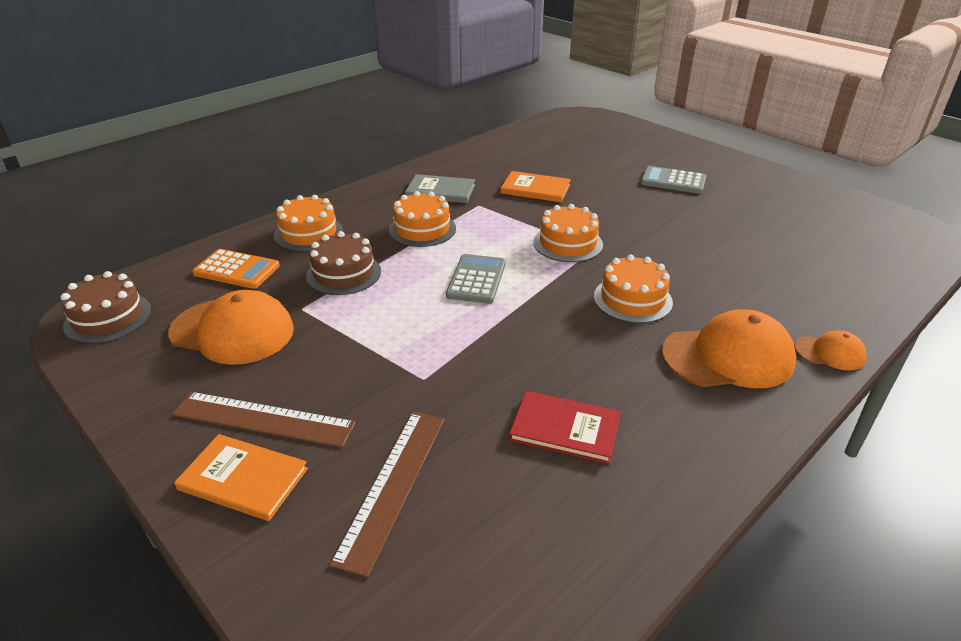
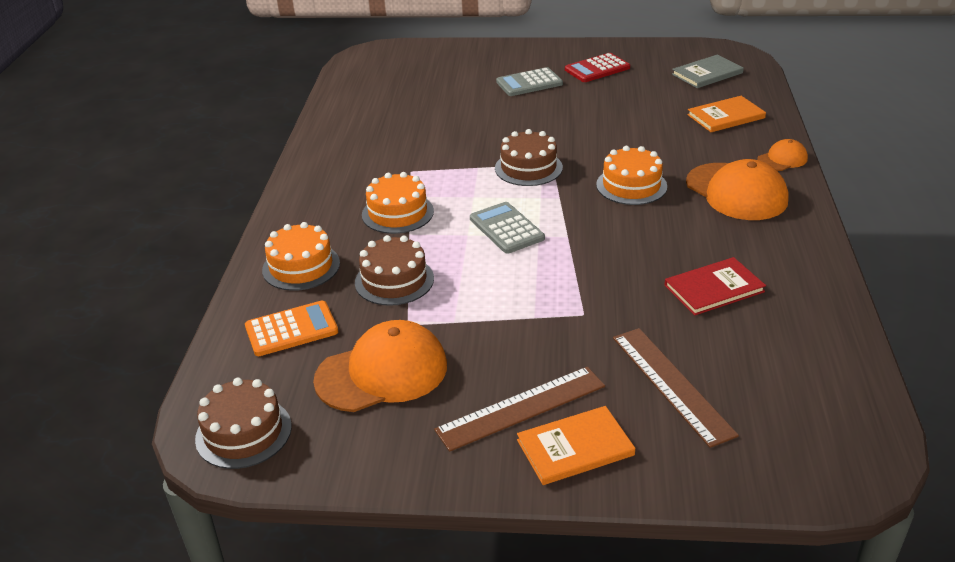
camera: 40 degrees left, 0 degrees up
grey book [405,174,475,203] -> grey book moved to [672,54,744,88]
orange book [501,171,571,202] -> orange book moved to [687,96,766,132]
orange cake [533,204,603,262] -> brown cake [495,129,563,186]
orange cap [662,310,796,388] -> orange cap turned 105 degrees clockwise [686,159,789,220]
none -> red calculator [565,53,630,82]

